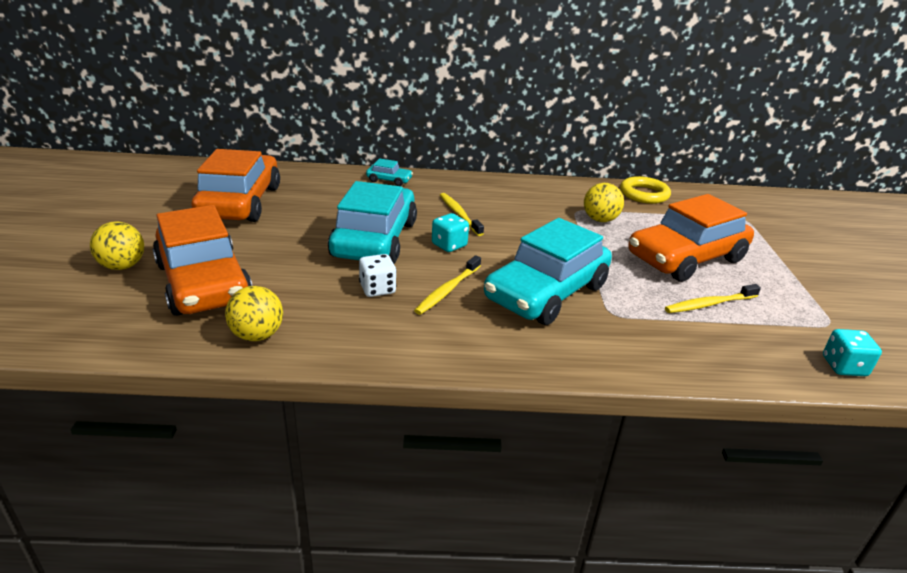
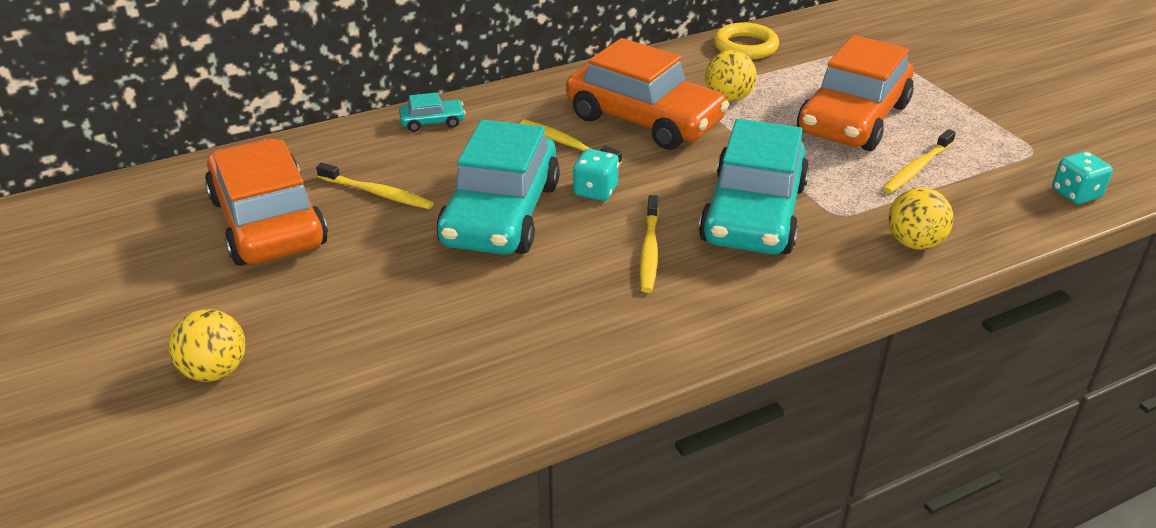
camera: 25 degrees left, 5 degrees up
orange car [153,205,252,316] -> orange car moved to [566,38,729,150]
yellow ball [225,286,283,341] -> yellow ball moved to [888,187,953,250]
turquoise car [328,181,417,264] -> turquoise car turned 150 degrees counterclockwise [436,120,560,255]
white dice [359,254,397,297] -> none
none -> yellow toothbrush [316,163,434,209]

